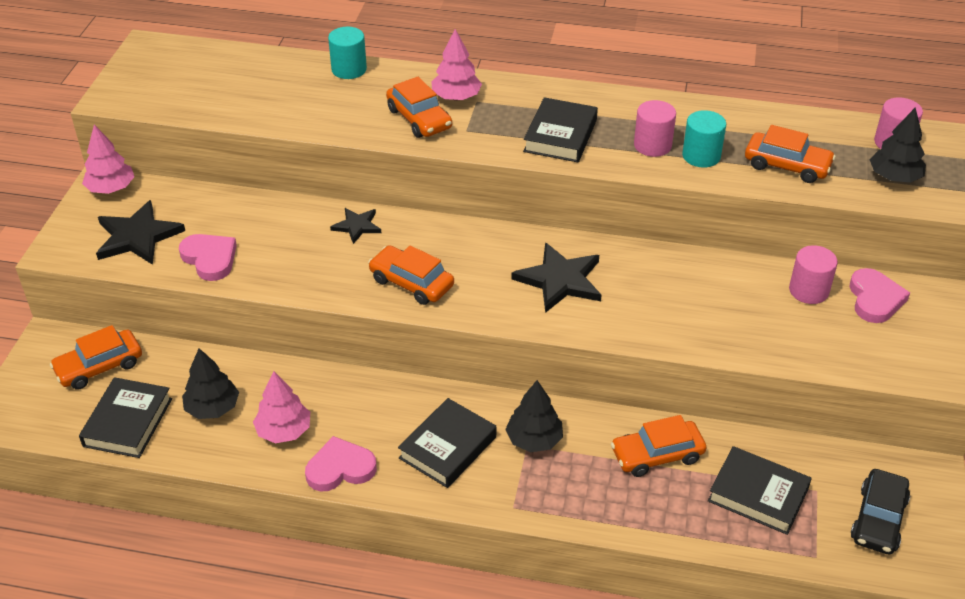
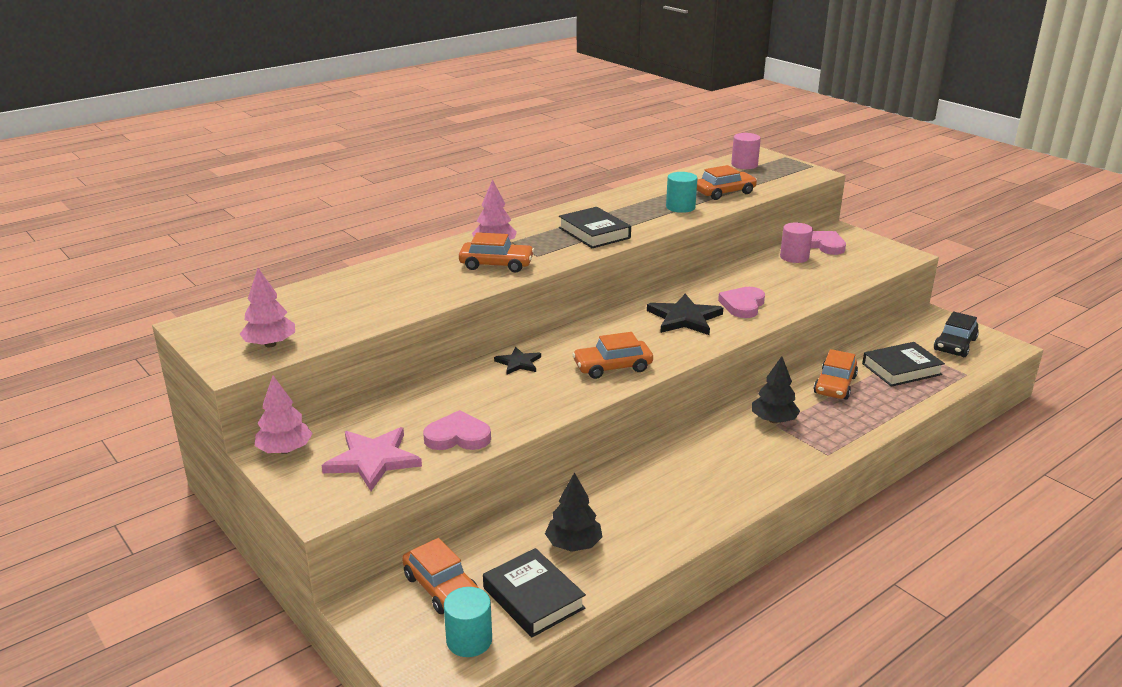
camera: 50 degrees left, 15 degrees down
orange car [50,325,142,390] -> orange car turned 45 degrees counterclockwise [402,538,479,614]
black star [96,200,185,265] -> pink star [322,427,422,491]
pink tree [253,371,310,443] -> pink tree moved to [240,268,295,347]
pink heart [305,436,377,491] -> pink heart moved to [718,287,765,318]
turquoise cylinder [328,27,367,79] -> turquoise cylinder moved to [444,587,492,657]
black book [398,398,496,488] -> none
pink cylinder [634,100,676,157] -> none
black car [851,469,910,554] -> black car turned 60 degrees clockwise [934,312,979,357]
black tree [870,107,926,183] -> none

